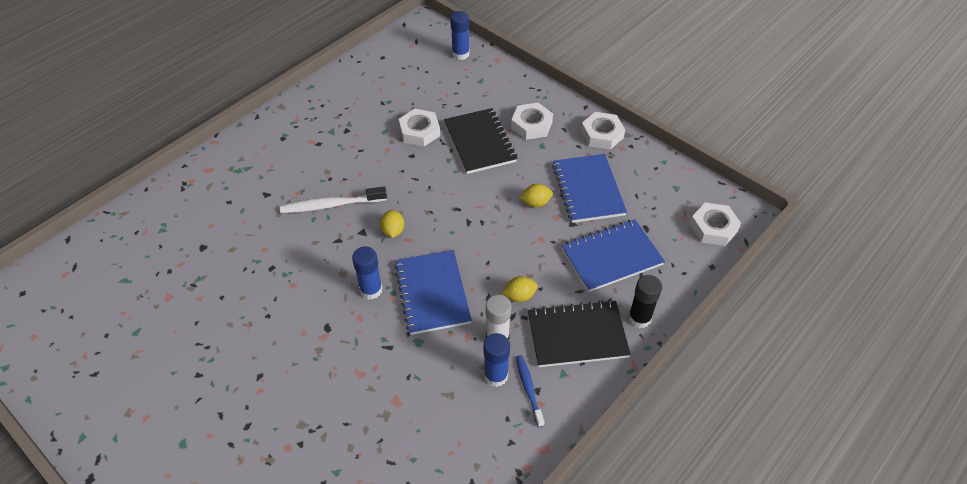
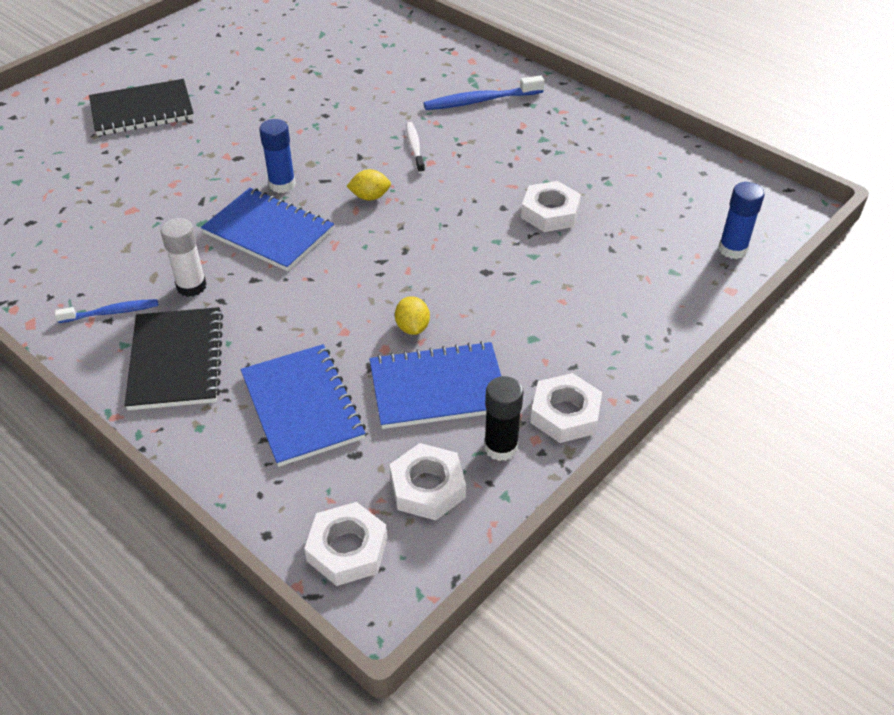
camera: 90 degrees right, 5 degrees down
white toothbrush [280,187,387,213] -> white toothbrush [406,122,425,174], size x0.63
blue notebook [394,250,472,335] -> blue notebook turned 45 degrees clockwise [201,188,334,271]
black notebook [444,108,518,174] -> black notebook moved to [89,79,194,136]
blue glue stick [484,333,510,387] -> none
yellow lemon [502,276,538,302] -> none
white nut [511,103,553,140] -> white nut moved to [390,443,466,520]
black glue stick [628,275,662,328] -> black glue stick moved to [484,376,524,461]
none -> blue toothbrush [424,75,544,110]

